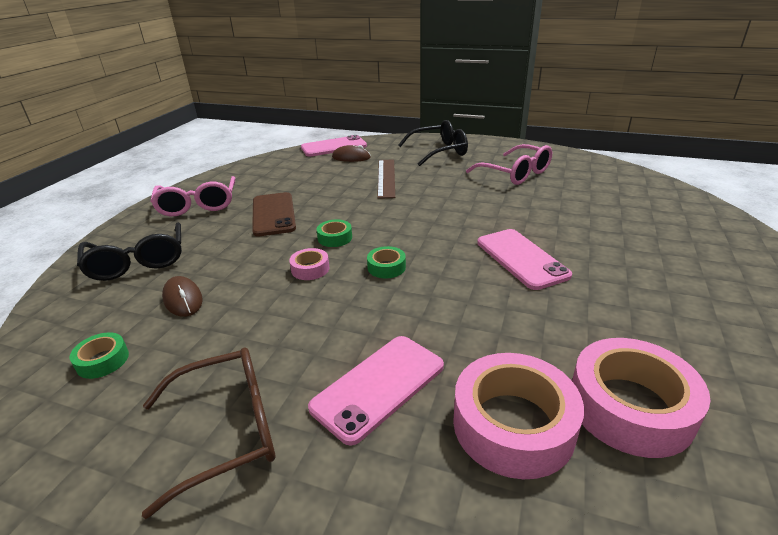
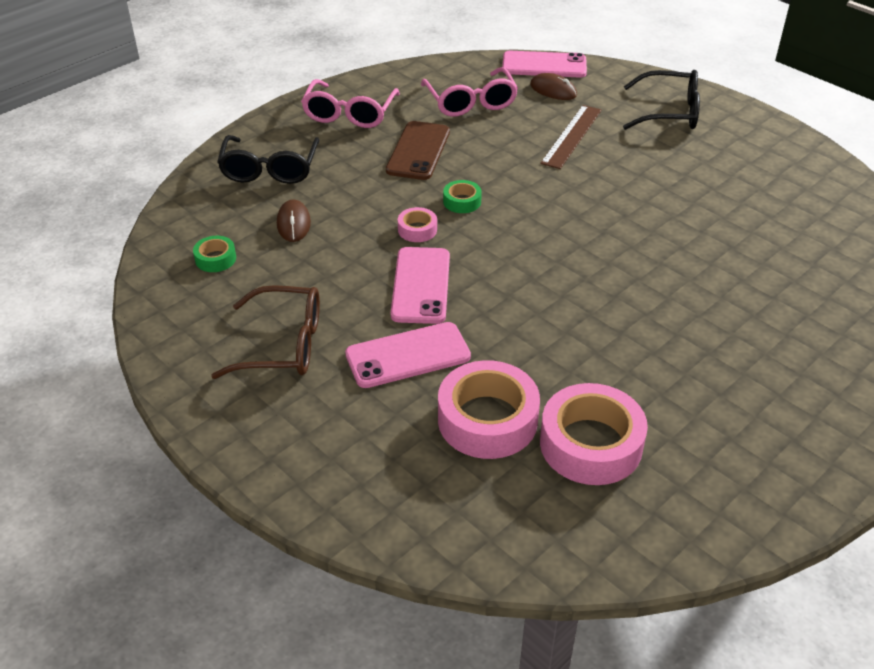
camera: 25 degrees right, 10 degrees up
green tape [367,246,406,278] -> none
pink glasses [466,144,552,185] -> pink glasses moved to [421,67,518,117]
pink phone [477,229,572,290] -> pink phone moved to [391,247,450,324]

